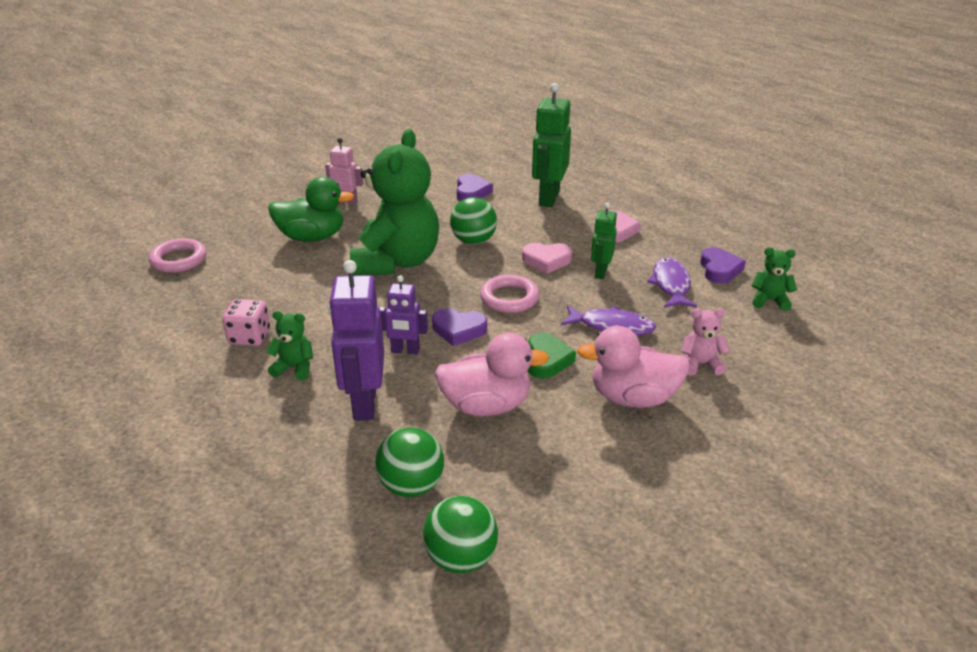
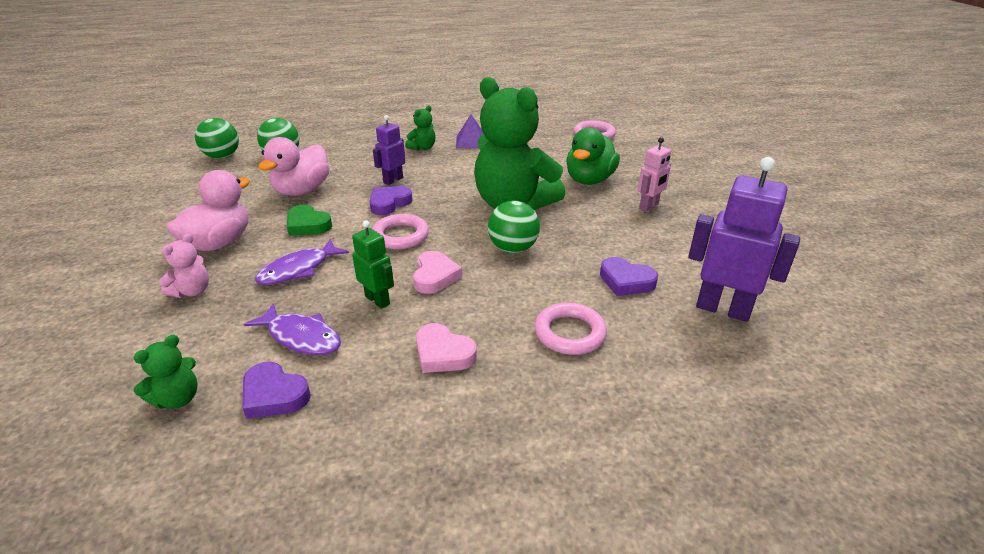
camera: 120 degrees right, 0 degrees up
pink dice [222,299,270,346] -> purple pyramid [456,114,484,148]
purple robot [328,260,384,421] -> purple robot moved to [688,157,800,322]
pink heart [522,243,572,274] -> pink heart turned 150 degrees clockwise [413,251,462,294]
green robot [532,83,571,207] -> pink ring [534,302,607,355]

